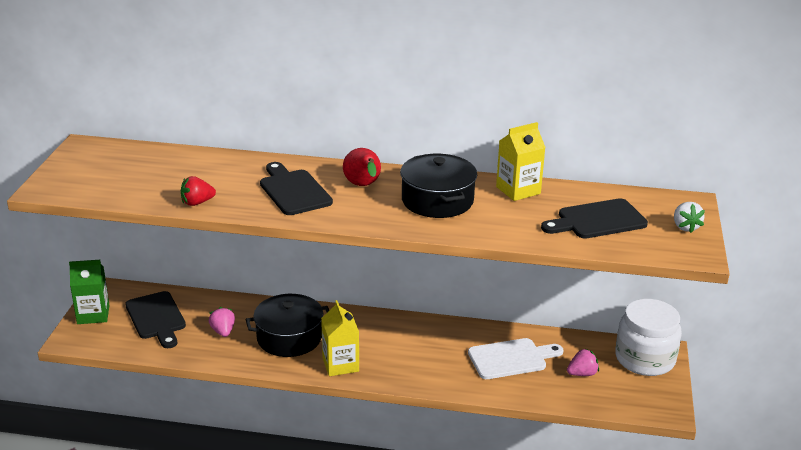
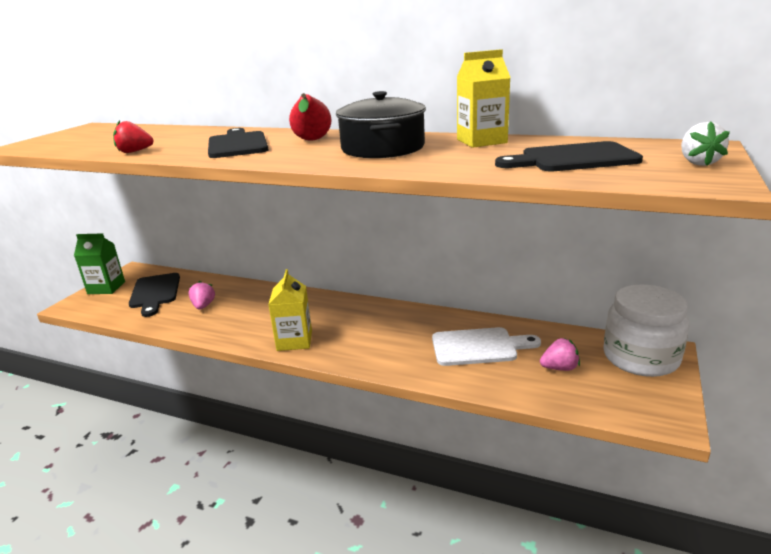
camera: 15 degrees right, 5 degrees down
black pot [245,294,329,357] -> none

